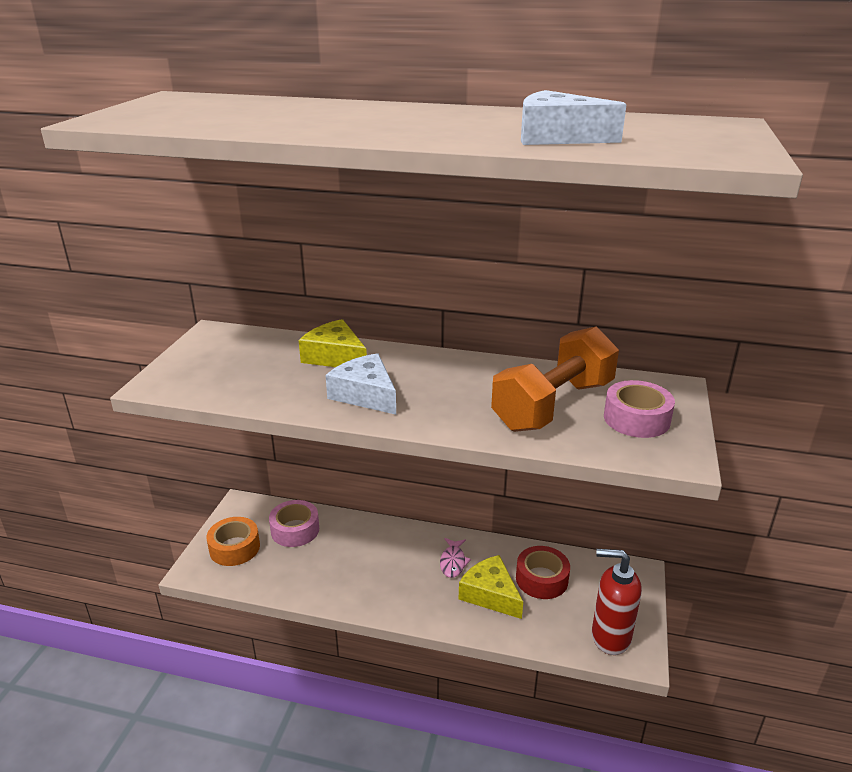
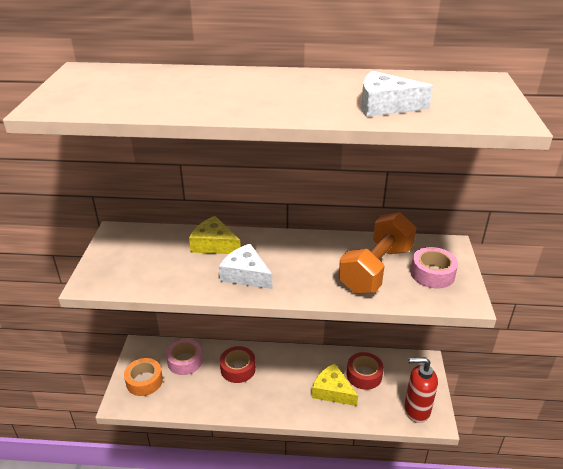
camera: 10 degrees left, 5 degrees up
pink fish [440,538,471,578] -> none
none -> red tape [220,346,256,383]

